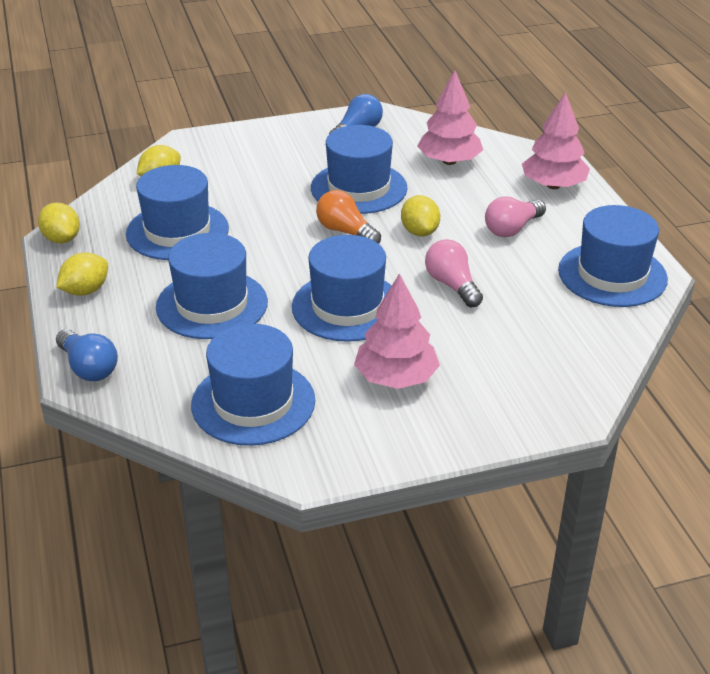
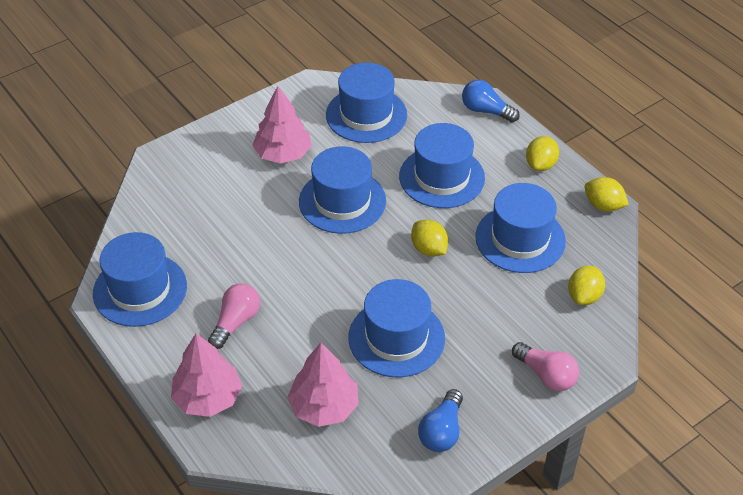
camera: 160 degrees right, 10 degrees up
orange light bulb [316,190,381,244] -> none
yellow lemon [401,195,440,236] -> yellow lemon moved to [411,219,448,257]
pink light bulb [425,239,483,308] -> pink light bulb moved to [512,342,579,391]

